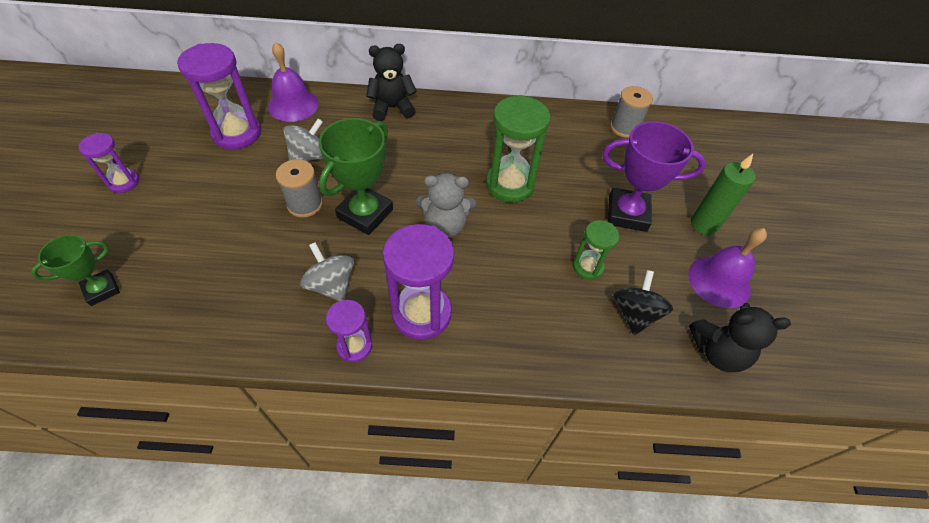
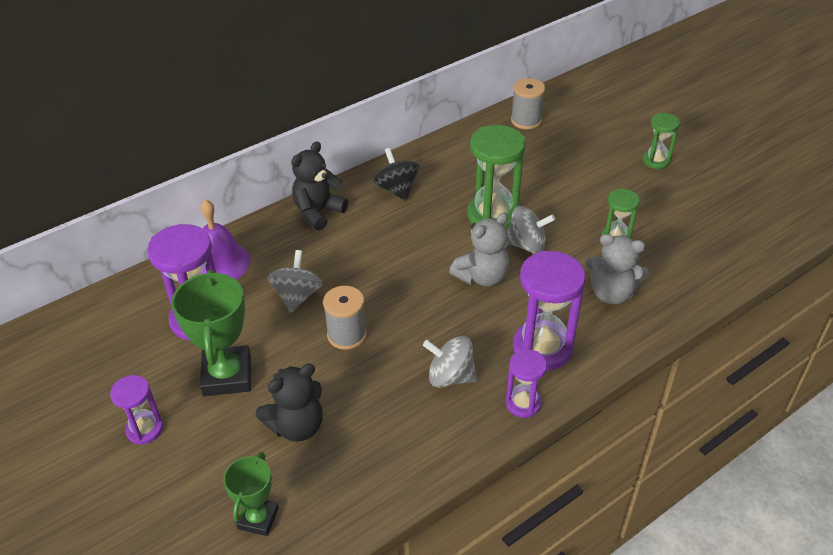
camera: 35 degrees left, 10 degrees down
green trophy [319,118,393,235] -> green trophy moved to [171,270,251,396]
purple trophy [602,121,706,232] -> none
black spinning top [613,270,673,335] -> black spinning top moved to [373,148,419,201]
purple bell [688,228,767,308] -> none
black teddy bear [689,303,791,372] -> black teddy bear moved to [256,363,323,442]
green candle [691,154,756,235] -> green hourglass [643,113,680,169]
none -> grey spinning top [507,206,555,254]
none -> grey teddy bear [586,234,649,305]

